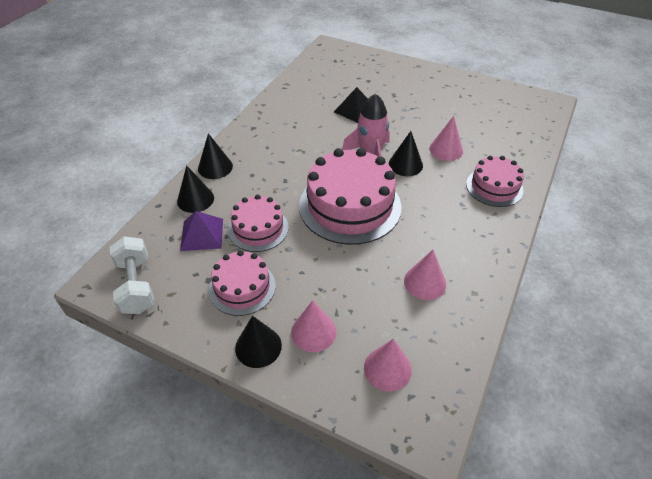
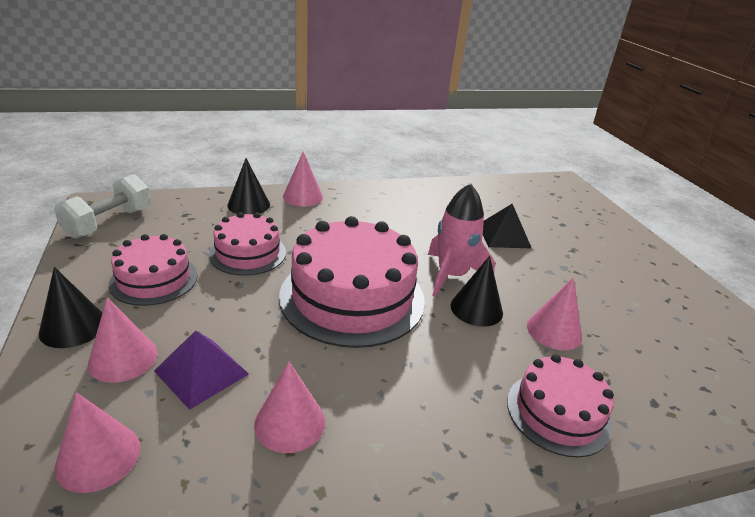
camera: 45 degrees right, 15 degrees down
purple pyramid [180,211,223,251] -> purple pyramid moved to [154,330,249,410]
black cone [198,133,233,179] -> pink cone [283,151,323,206]

